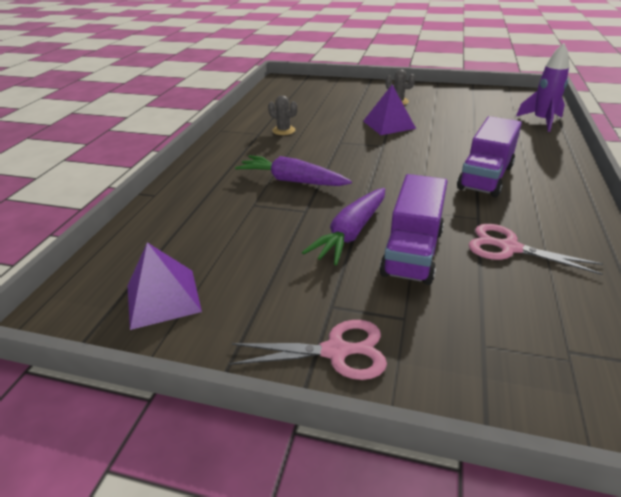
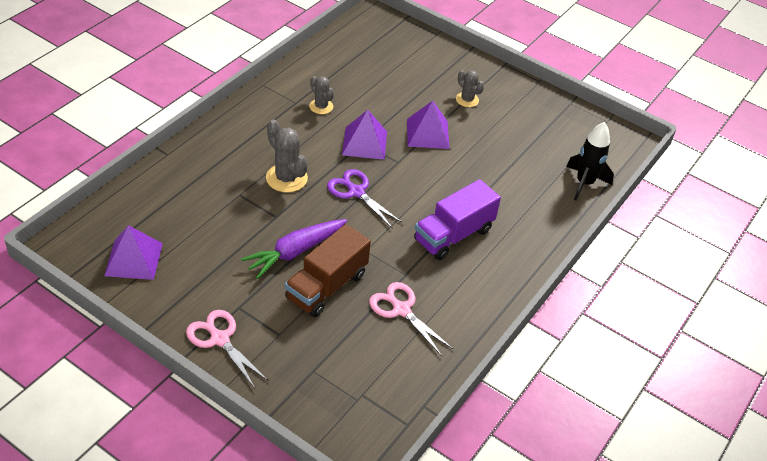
camera: 15 degrees right, 10 degrees up
pink scissors [230,320,387,380] -> pink scissors turned 150 degrees counterclockwise [186,310,269,388]
purple carrot [235,155,352,186] -> grey cactus [266,120,308,193]
purple truck [380,174,447,285] -> brown truck [285,224,371,317]
purple rocket [516,43,569,132] -> black rocket [566,122,614,201]
none -> purple scissors [327,169,403,229]
none -> purple pyramid [342,110,387,160]

